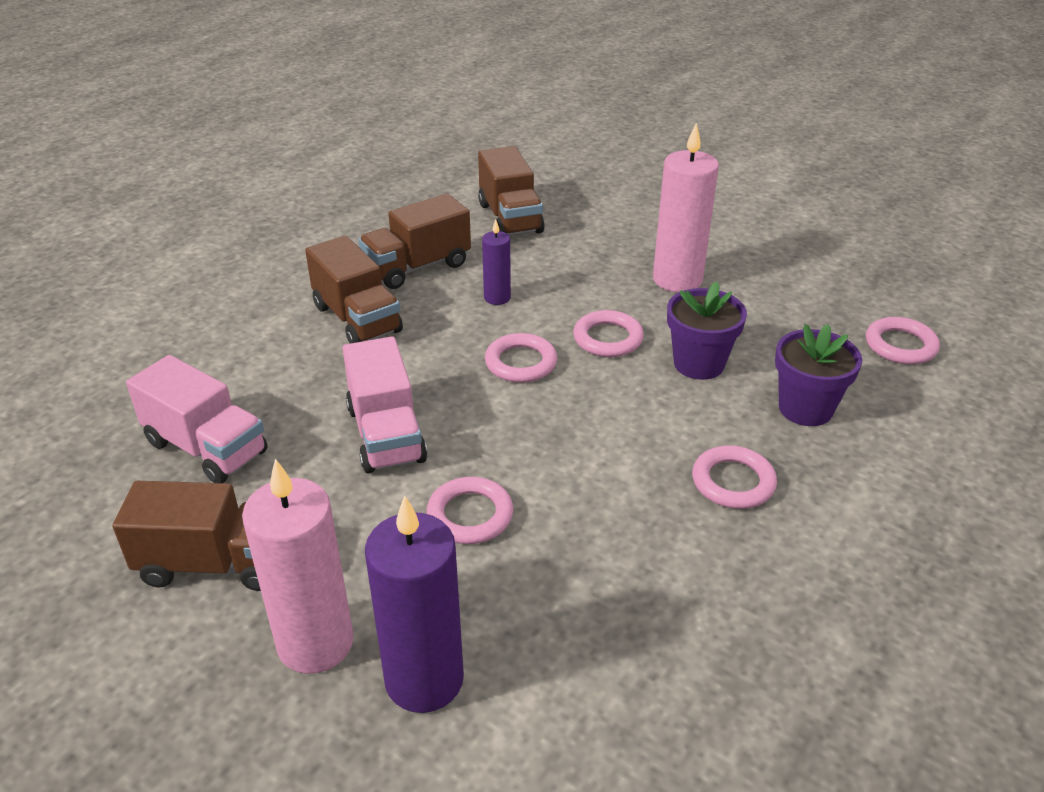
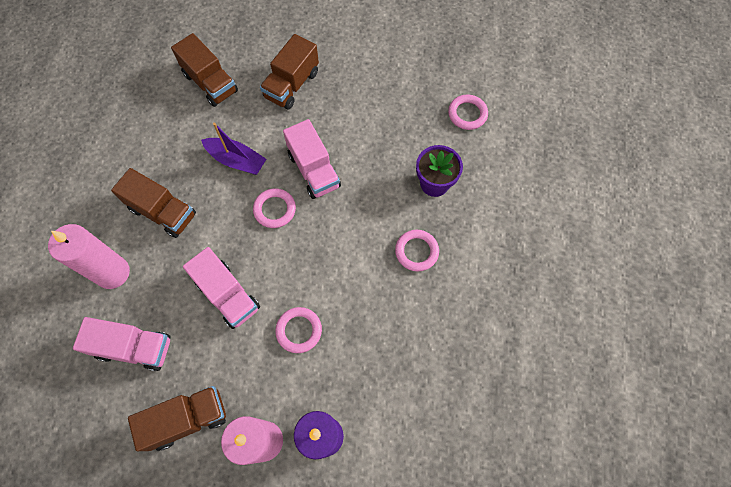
camera: 25 degrees left, 30 degrees up
brown truck [358,194,471,289] -> brown truck moved to [260,34,319,109]
purple candle [482,220,511,305] -> purple boat [201,123,266,175]
pink ring [573,310,644,357] -> pink truck [283,119,341,199]
pink candle [653,123,719,292] -> pink candle moved to [48,224,130,289]
purple flower pot [667,281,747,380] -> none

